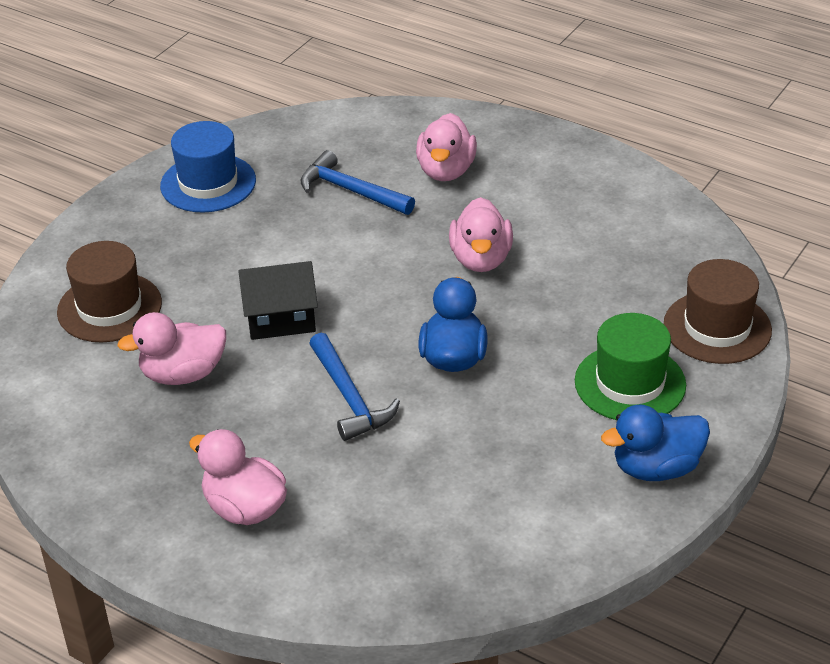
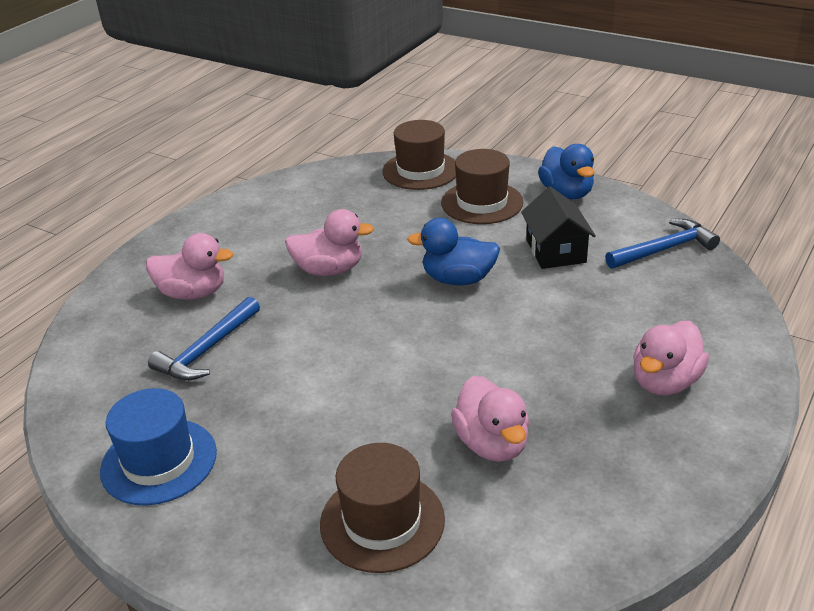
camera: 90 degrees left, 5 degrees down
black house [238,261,318,340] -> black house moved to [521,186,596,269]
blue hammer [309,333,400,441] -> blue hammer moved to [605,219,720,269]
green hat [575,313,686,420] -> brown hat [441,149,523,224]

